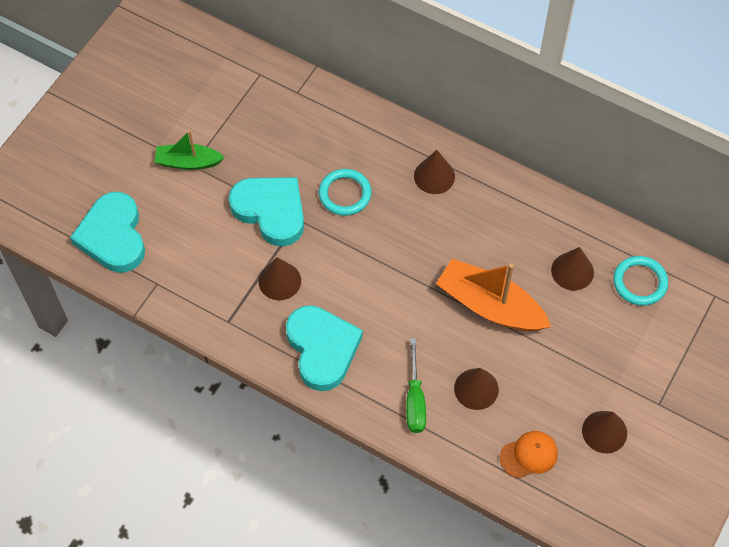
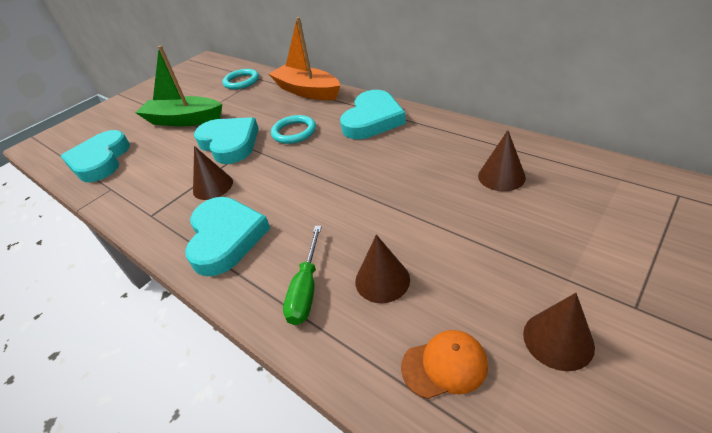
camera: 15 degrees right, 20 degrees down
green boat [155,130,225,170] -> green boat [135,46,222,126], size x1.65
brown cone [414,150,455,194] -> turquoise heart [340,90,406,139]
orange boat [436,259,551,331] -> orange boat moved to [269,17,340,100]
turquoise ring [613,256,668,306] -> turquoise ring moved to [222,69,259,89]

